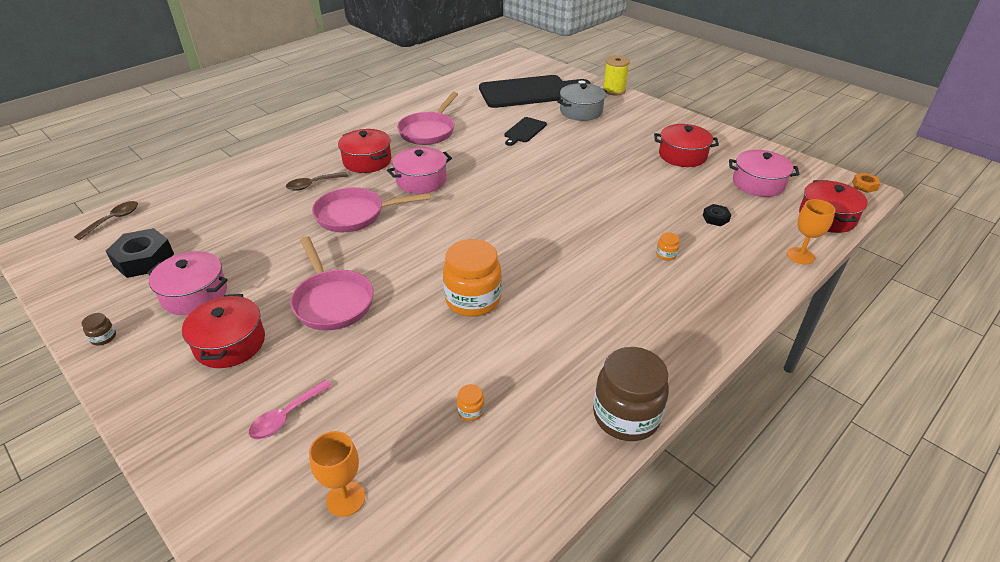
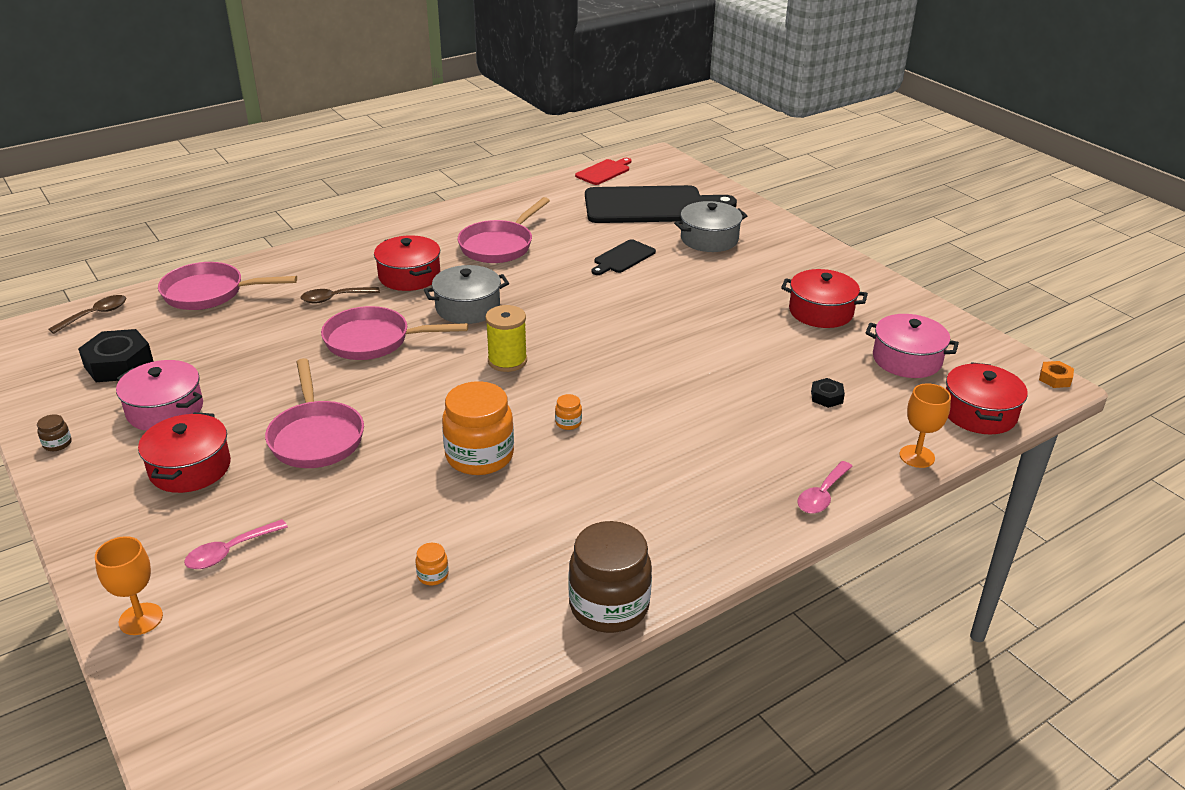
camera: 10 degrees right, 5 degrees down
orange goblet [309,431,365,517] -> orange goblet moved to [95,536,163,635]
pink pot [387,147,452,194] -> grey pot [424,265,509,324]
yellow spool [603,55,630,95] -> yellow spool moved to [485,305,527,372]
orange jar [656,232,680,261] -> orange jar moved to [555,394,582,430]
none -> pink pan [158,262,297,310]
none -> red cutting board [575,158,631,185]
none -> pink spoon [797,461,853,514]

